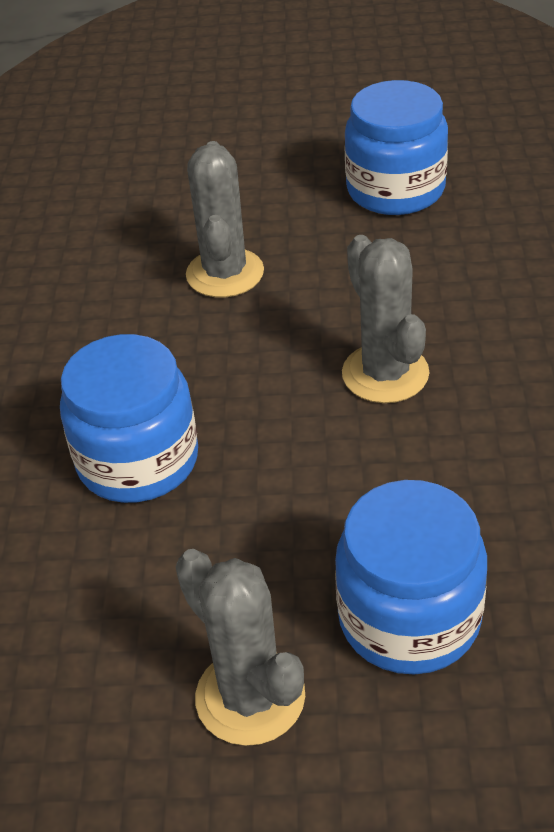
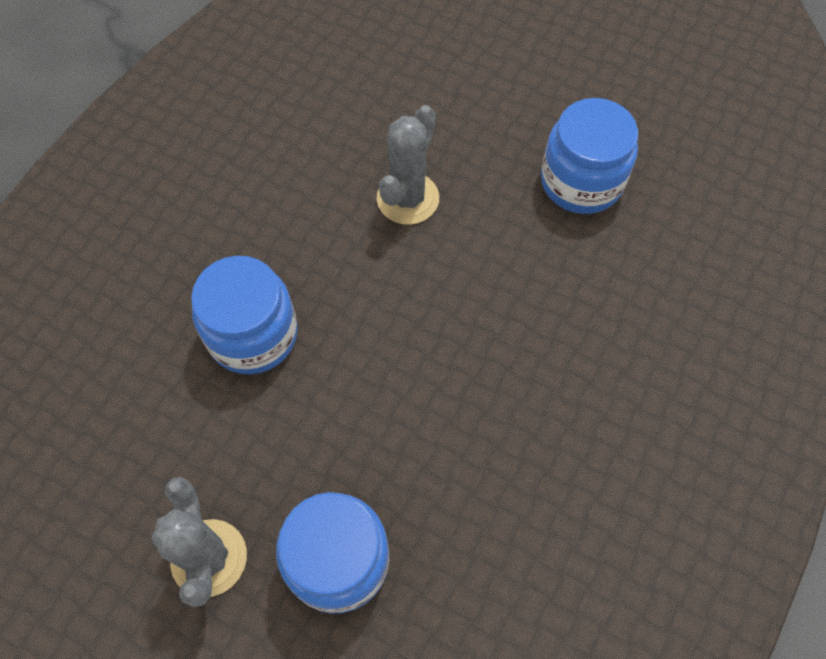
camera: 25 degrees right, 20 degrees up
grey cactus [342,235,430,403] -> none

